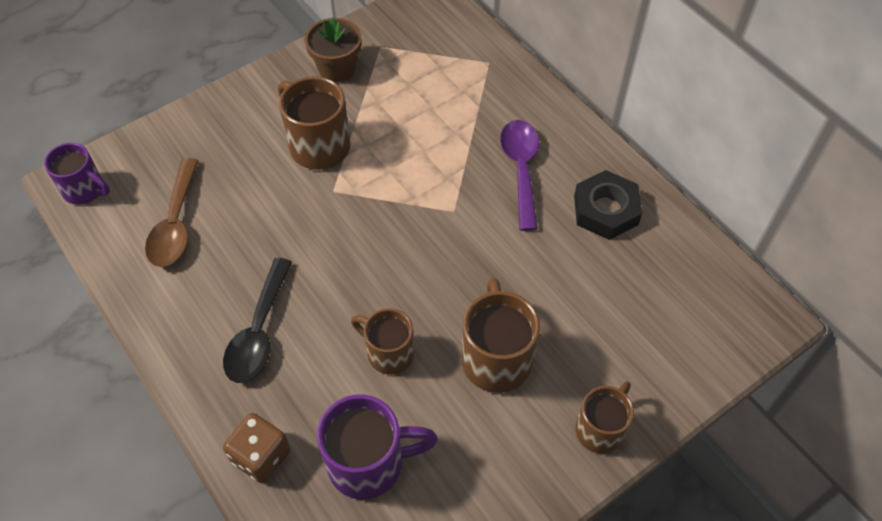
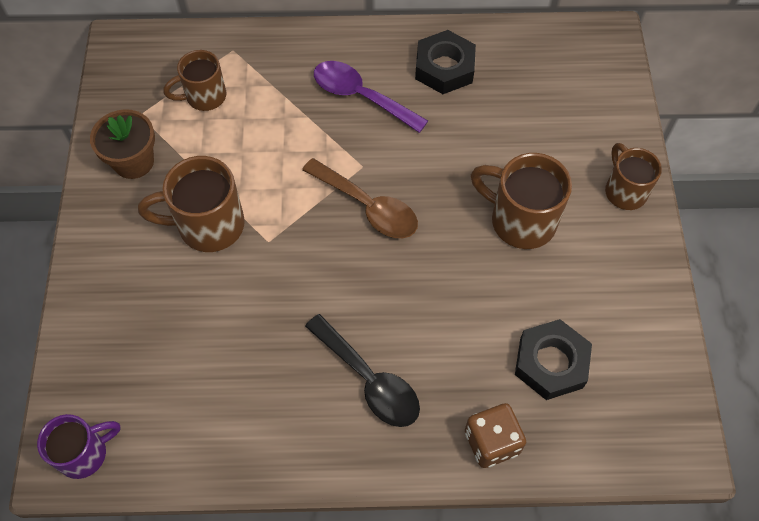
camera: 55 degrees left, 5 degrees up
brown spoon [145,158,199,267] -> brown spoon moved to [302,158,418,238]
purple mug [317,394,438,500] -> black nut [515,319,592,400]
brown mug [351,308,414,374] -> brown mug moved to [163,50,226,111]

